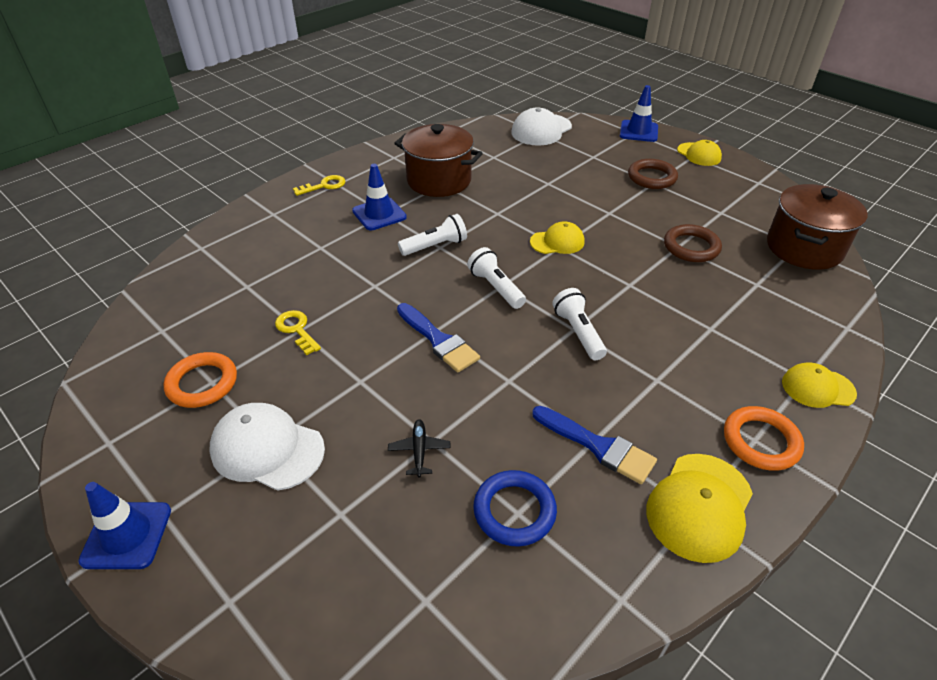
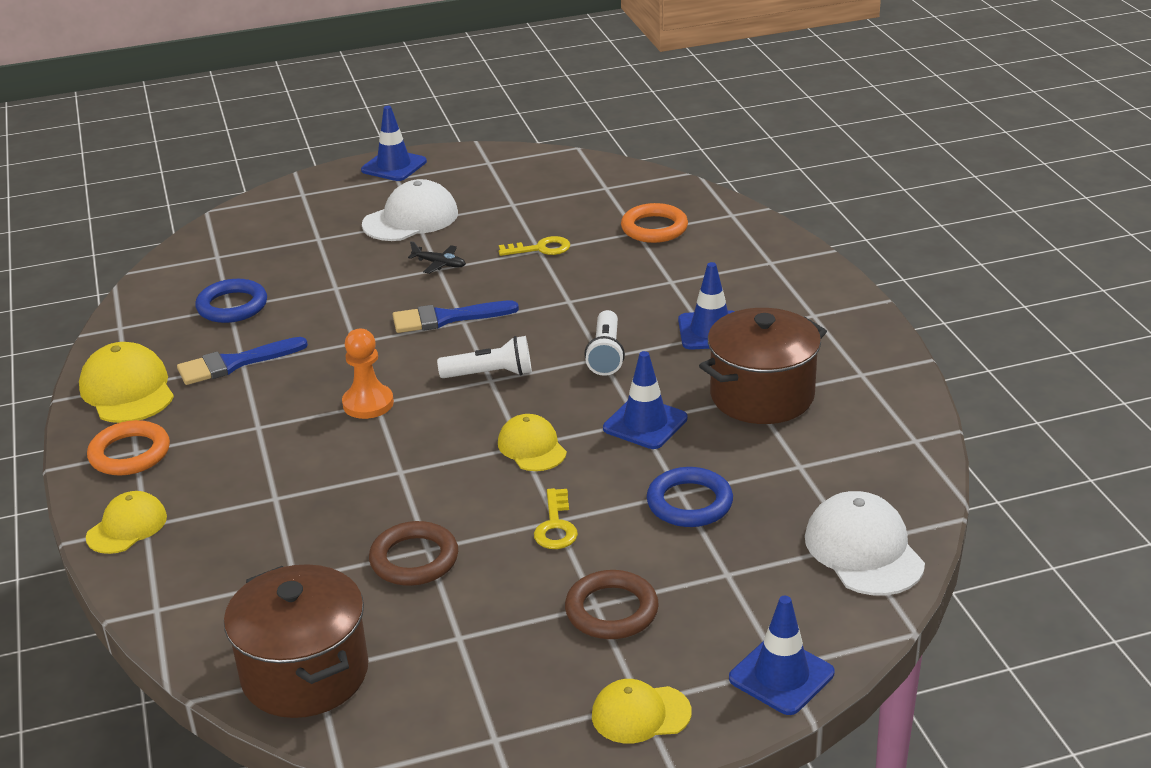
camera: 120 degrees right, 10 degrees down
orange ring [164,352,237,408] -> orange ring moved to [621,203,688,243]
yellow key [293,175,346,196] -> yellow key moved to [534,488,578,549]
black plane [388,419,451,477] -> black plane moved to [408,241,466,274]
yellow cap [530,221,584,254] -> yellow cap turned 135 degrees clockwise [498,414,567,471]
white flashlight [552,288,607,360] -> orange pawn [342,329,394,419]
none -> blue traffic cone [603,351,688,449]
none -> blue ring [647,467,733,527]

